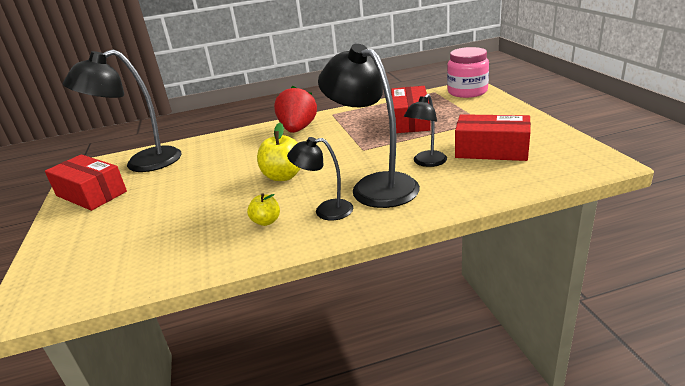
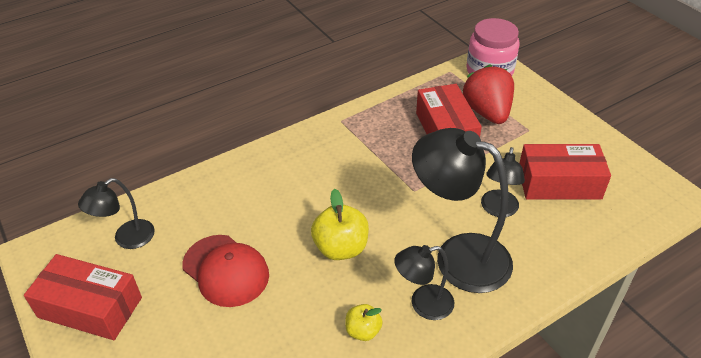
camera: 20 degrees left, 15 degrees up
black lamp [63,49,182,172] -> black lamp [78,178,155,249], size x0.54
red strawberry [274,86,317,133] -> red strawberry moved to [463,64,514,124]
none -> red cap [182,235,269,307]

